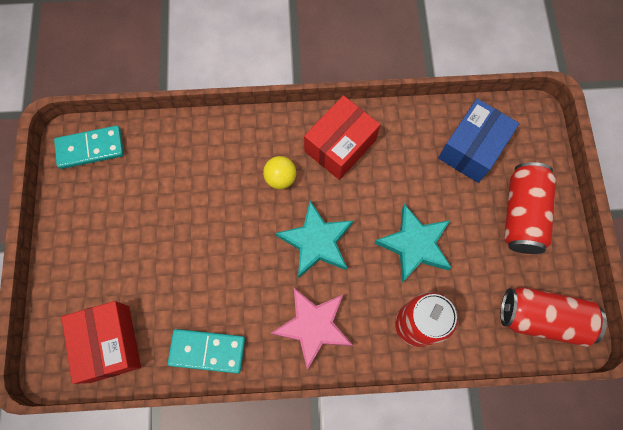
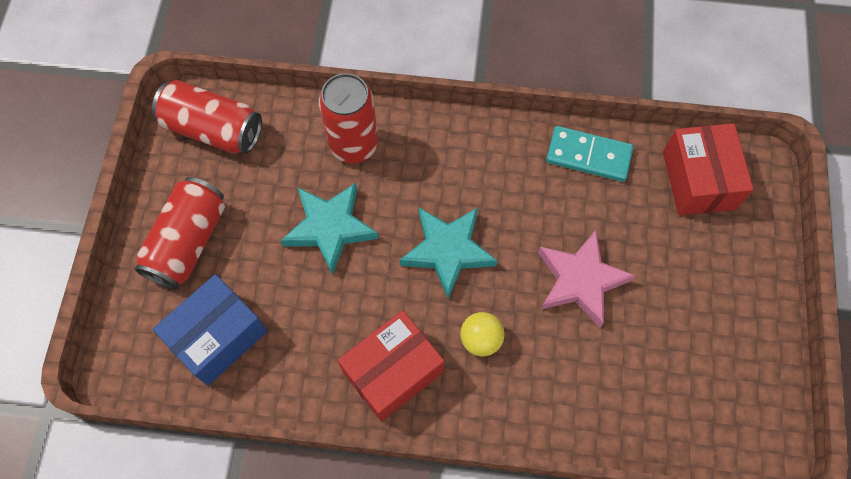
camera: 170 degrees left, 5 degrees down
turquoise domino [54,126,124,169] -> none
pink star [271,288,353,370] -> pink star moved to [538,230,636,327]

